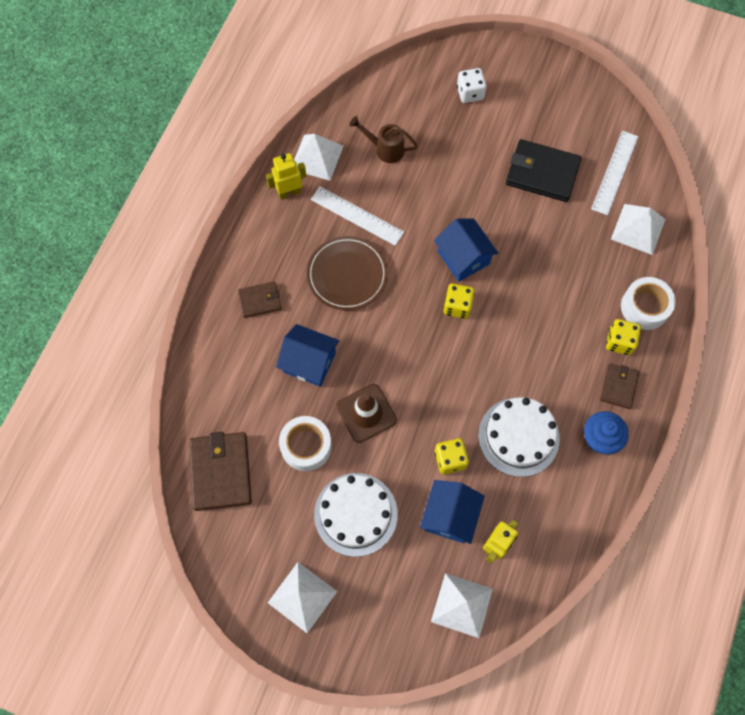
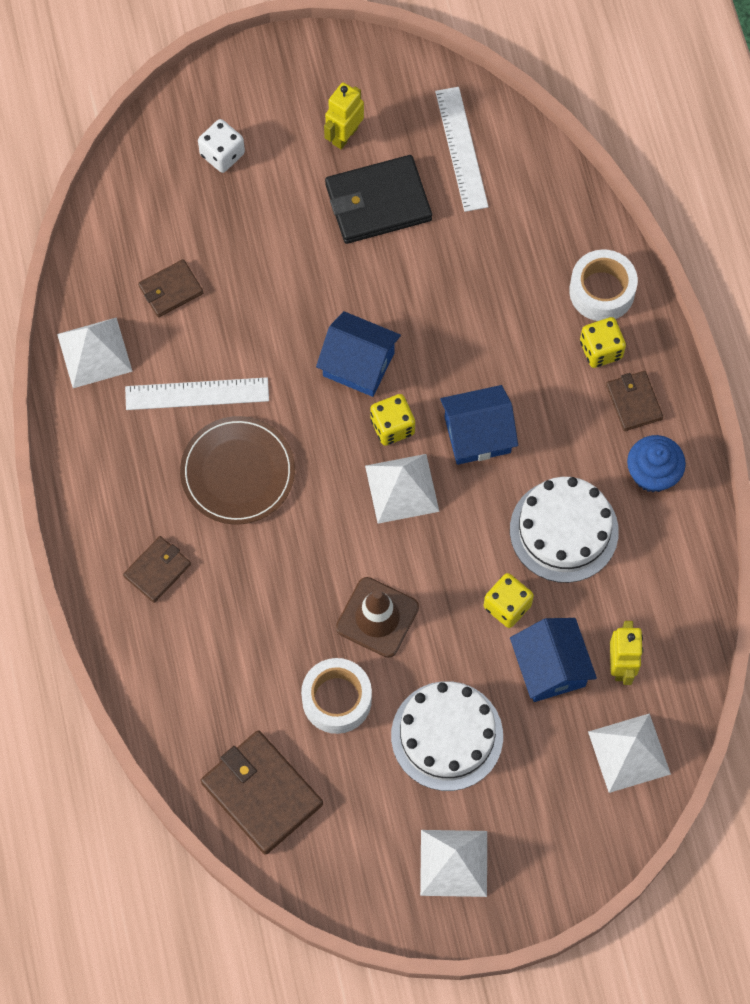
camera: 35 degrees left, 0 degrees up
yellow robot [266,153,306,199] -> yellow robot moved to [324,82,364,149]
blue house [276,324,339,387] -> blue house moved to [440,385,518,465]
brown watering can [349,116,418,163] -> brown wallet [138,259,203,317]
white pyramid [611,204,665,255] -> white pyramid moved to [365,454,439,524]

